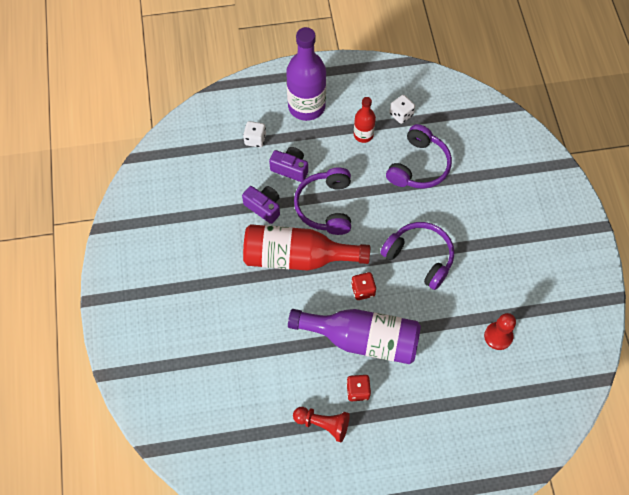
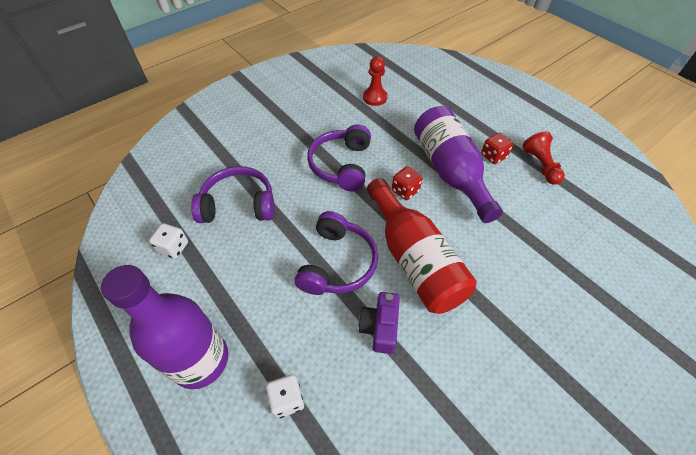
camera: 120 degrees left, 10 degrees down
purple camera [269,147,308,182] -> none
purple headphones [294,167,351,235] -> purple headphones turned 45 degrees counterclockwise [294,211,378,295]
red bottle [354,97,376,143] -> none

